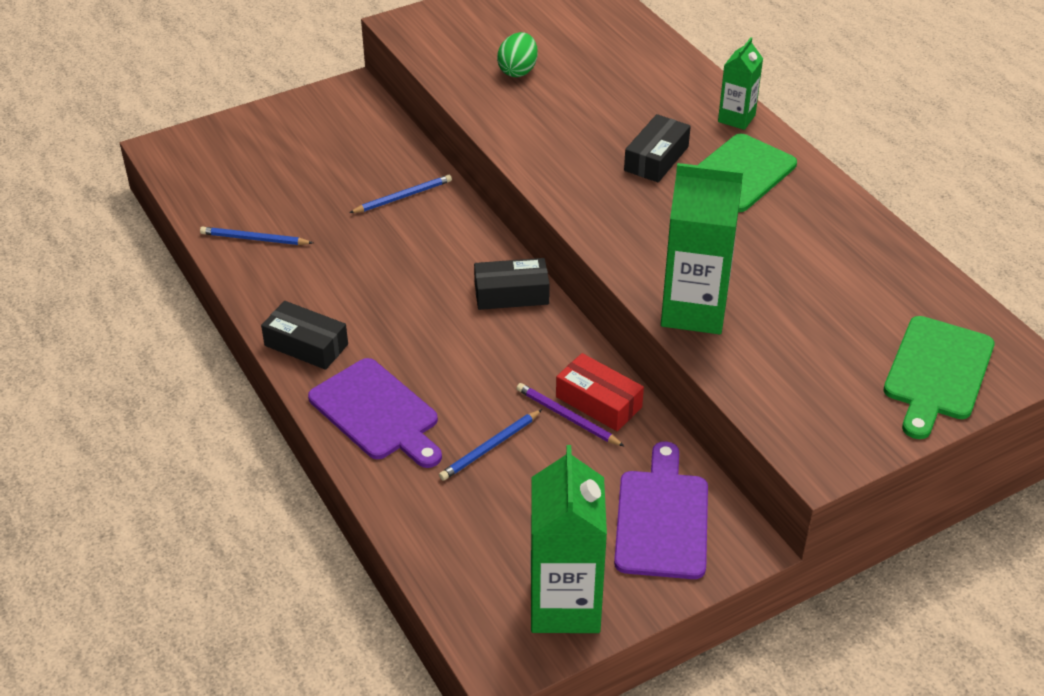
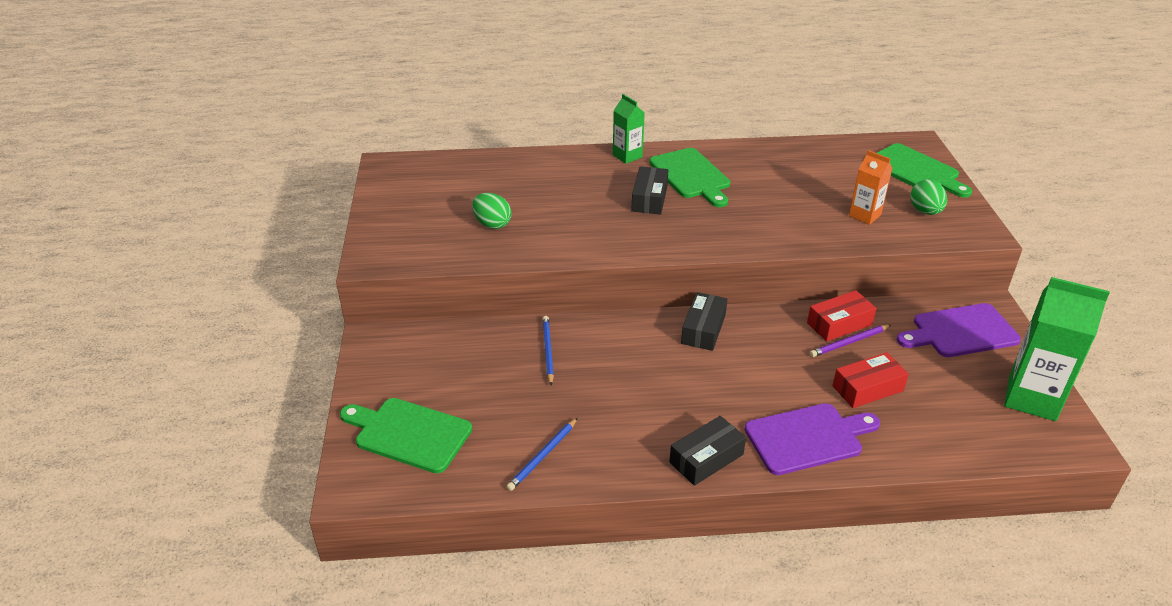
camera: 65 degrees left, 5 degrees down
blue pencil [439,409,542,480] -> red box [832,352,909,408]
purple cutting board [614,441,708,579] -> purple cutting board turned 45 degrees counterclockwise [897,303,1021,357]
black box [624,114,691,182] -> black box turned 45 degrees clockwise [631,166,668,214]
green carton [661,163,743,334] -> none
none -> green cutting board [340,398,472,473]
none -> orange carton [849,150,893,225]
none -> green egg [910,179,947,215]

